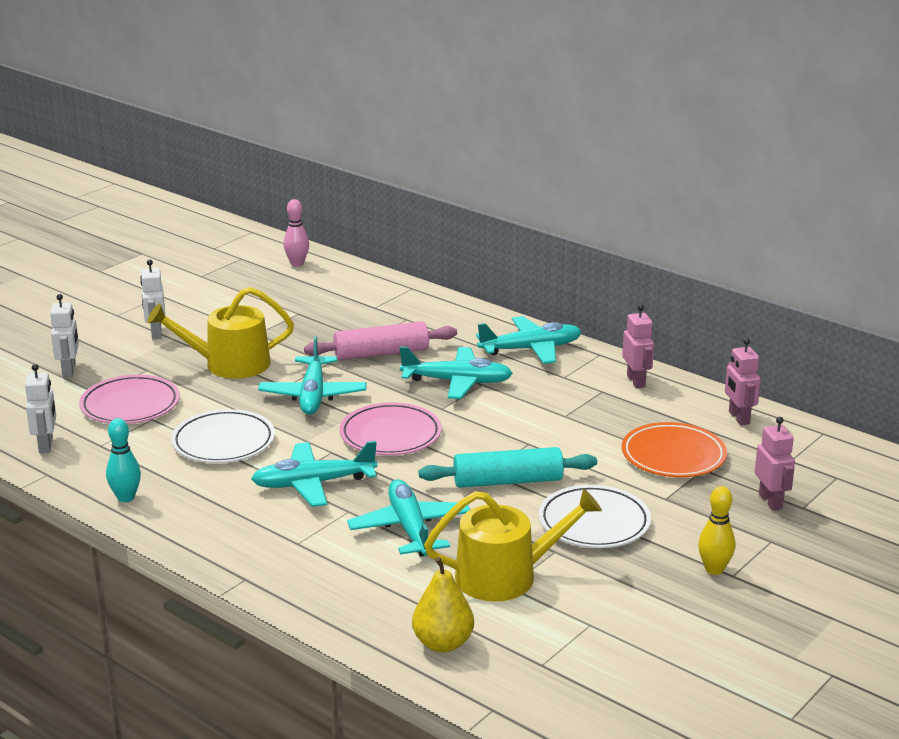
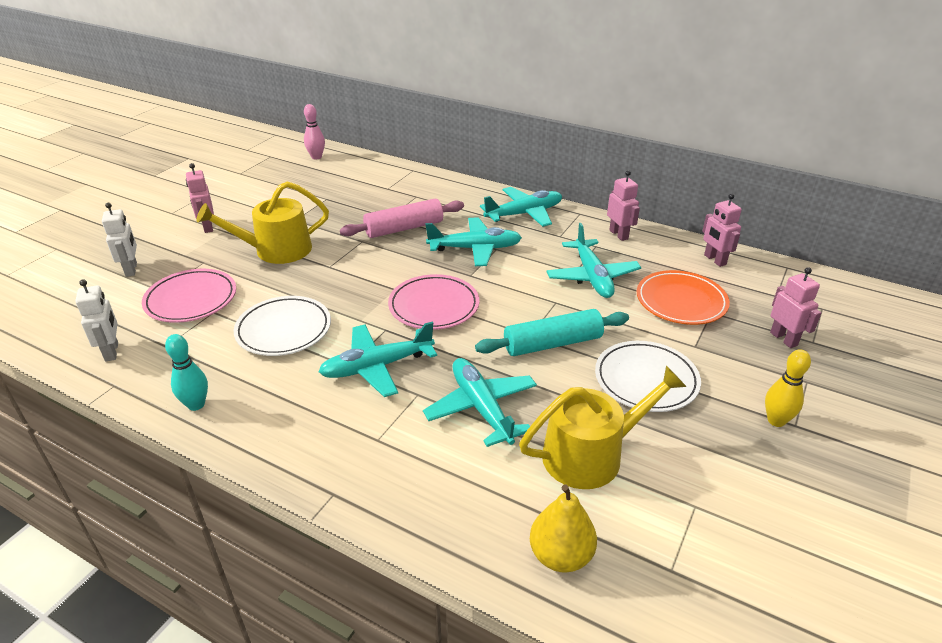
camera: 10 degrees left, 10 degrees up
white robot [140,260,165,340] -> pink robot [186,163,214,233]
turquoise plane [258,336,367,415] -> turquoise plane moved to [547,223,641,298]

